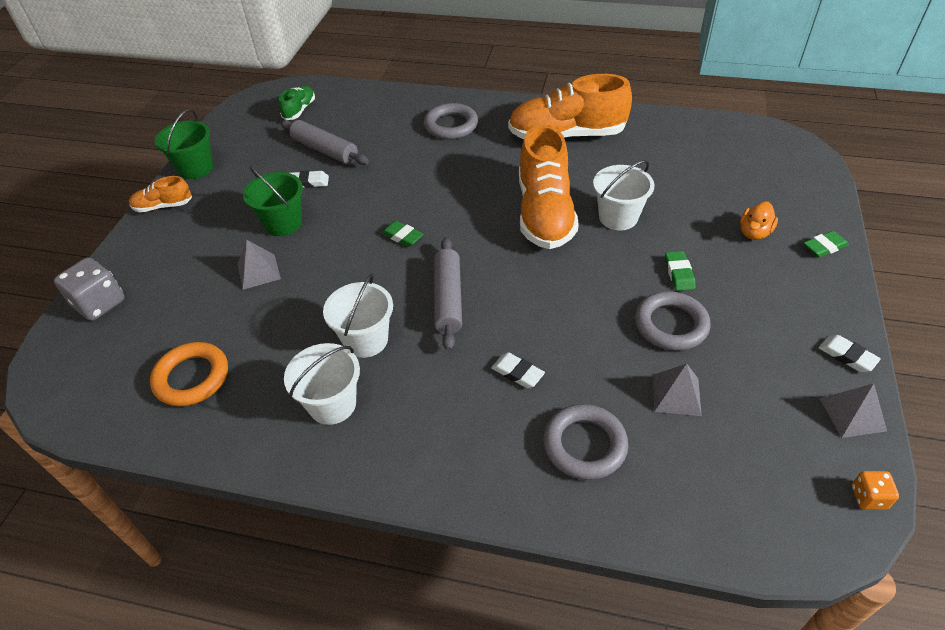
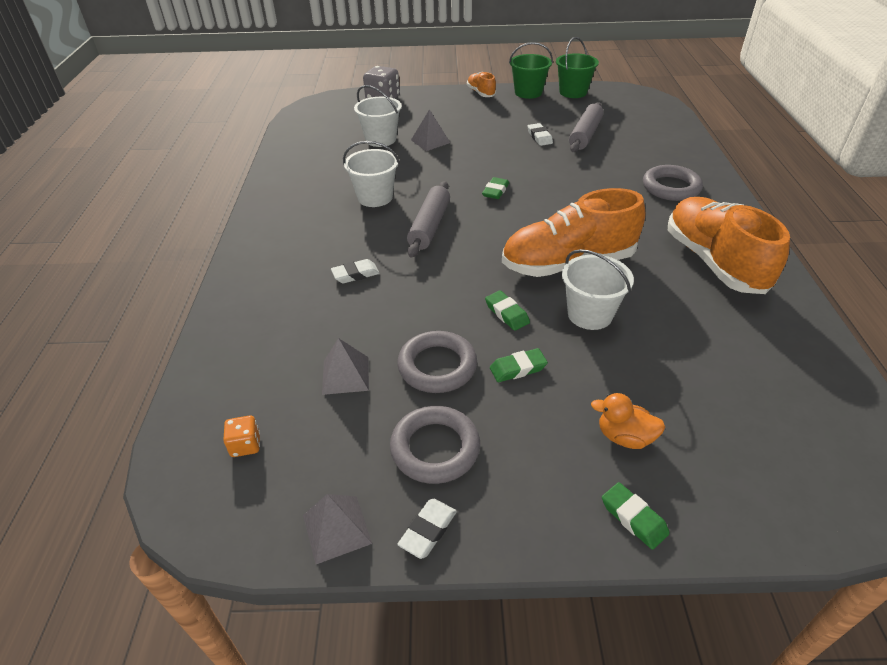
camera: 75 degrees right, 5 degrees down
orange ring [150,342,228,406] -> none
green bucket [243,166,303,236] -> green bucket moved to [556,37,599,98]
green shoe [279,86,315,120] -> none
white bucket [284,343,360,425] -> white bucket moved to [354,85,402,147]
grey rolling pin [434,237,462,351] -> grey rolling pin turned 60 degrees counterclockwise [407,181,450,258]
white eraser [491,352,545,388] -> white eraser turned 45 degrees clockwise [331,259,380,283]
grey ring [543,404,628,480] -> grey ring moved to [390,406,480,484]
orange dice [852,471,899,510] -> orange dice moved to [223,415,260,457]
none -> green eraser [485,290,530,331]

